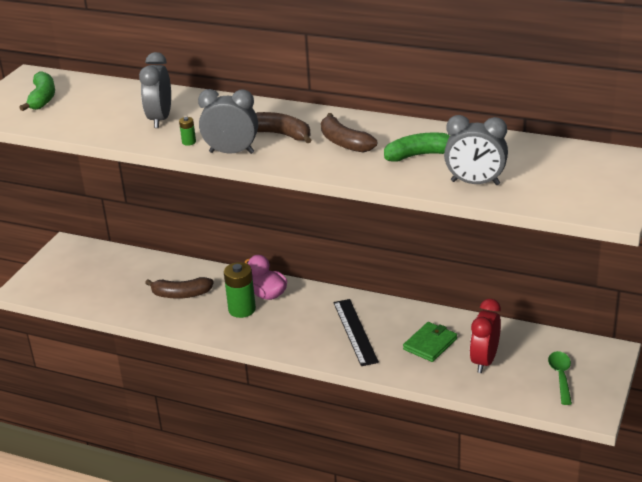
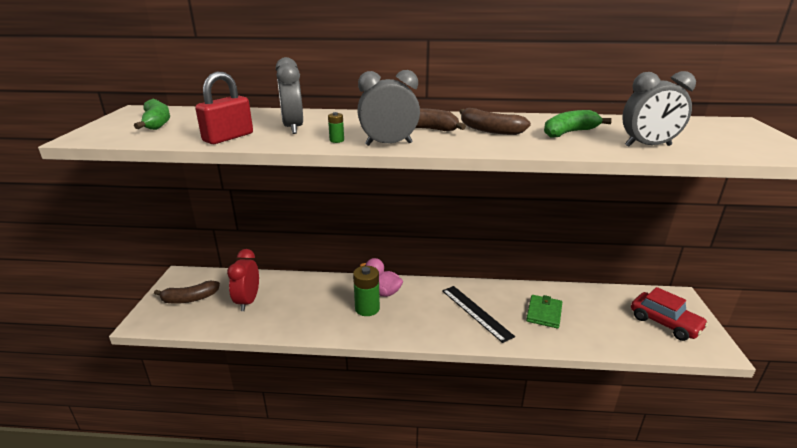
camera: 20 degrees left, 5 degrees down
brown banana [145,277,214,299] -> brown banana moved to [154,281,220,303]
red clock [470,299,501,373] -> red clock moved to [227,249,259,311]
green spoon [548,351,572,405] -> red car [631,287,708,341]
none -> red padlock [195,72,253,144]

